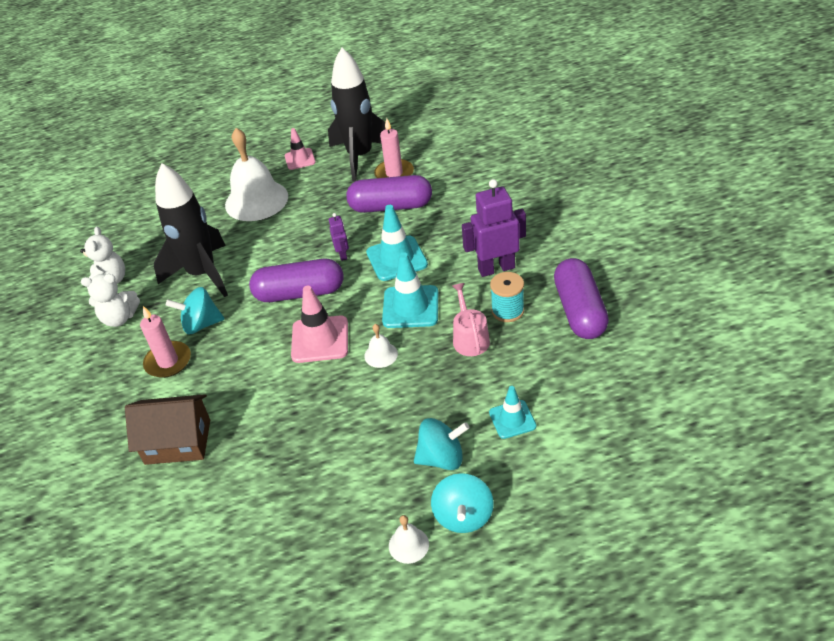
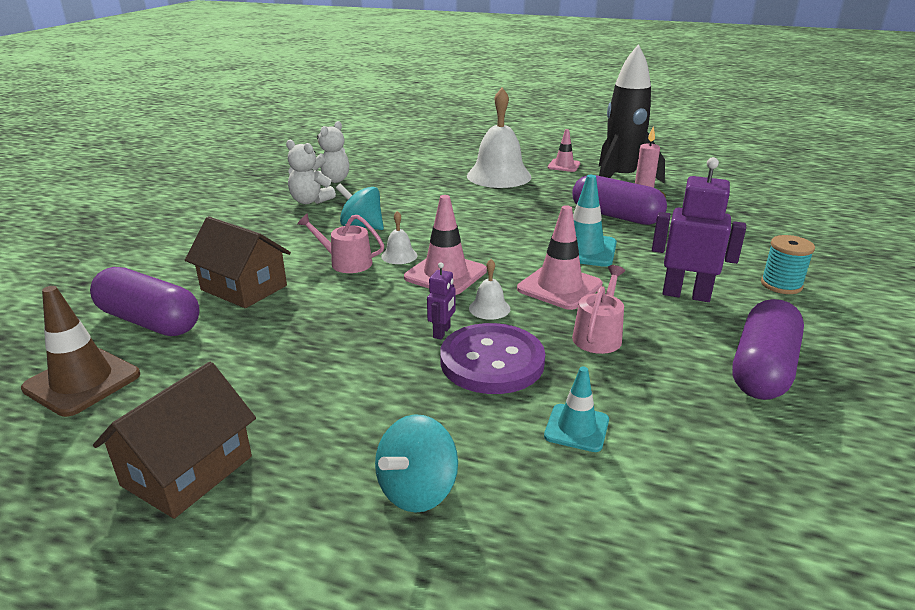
camera: 30 degrees right, 15 degrees down
pink candle [140,306,191,378] -> none
black rocket [154,163,228,297] -> none
purple capsule [249,259,343,302] -> purple capsule moved to [90,267,200,336]
purple robot [329,213,349,261] -> purple robot moved to [427,263,456,339]
turquoise traffic cone [382,252,438,328] -> pink traffic cone [517,205,603,310]
white bell [389,515,429,564] -> white bell moved to [381,211,417,264]
turquoise spinning top [414,418,469,470] -> none
turquoise spool [490,272,524,322] -> turquoise spool moved to [761,235,815,294]
none -> brown traffic cone [21,286,140,417]
none -> brown house [93,362,256,519]
none -> pink watering can [297,213,384,273]
none -> purple button [440,323,545,394]

